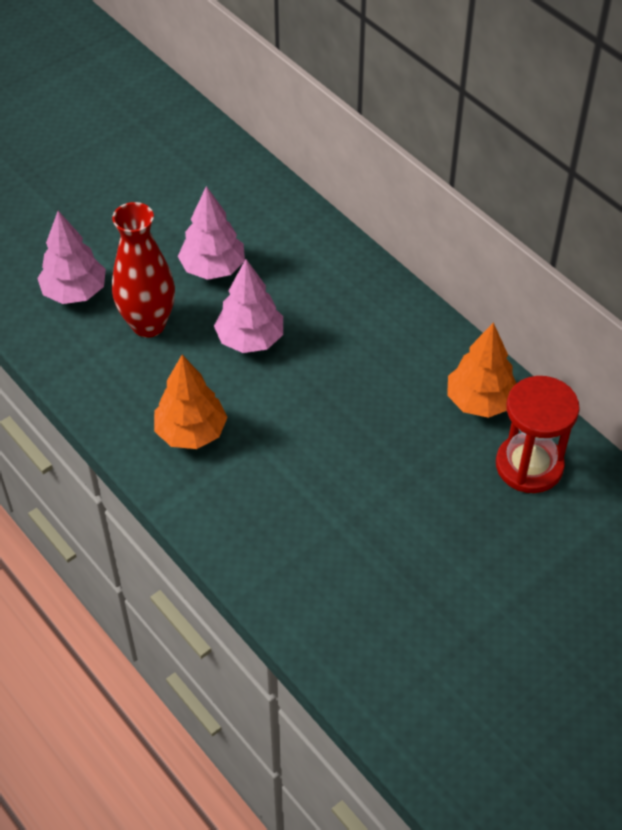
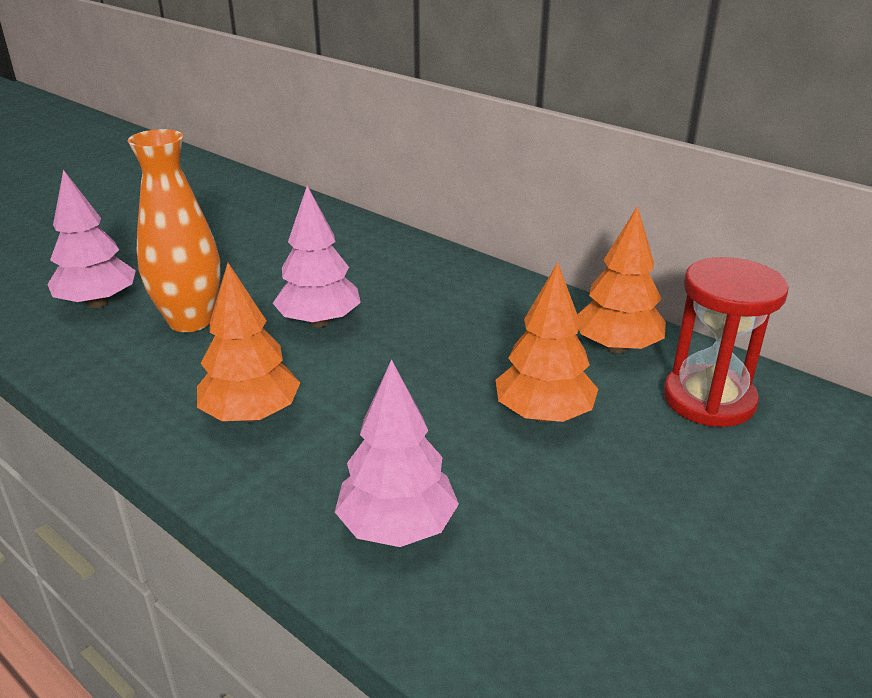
camera: 10 degrees left, 20 degrees down
red vase [112,202,175,337] -> orange vase [127,129,221,332]
pink tree [178,186,245,280] -> pink tree moved to [335,359,459,547]
none -> orange tree [496,262,598,422]

